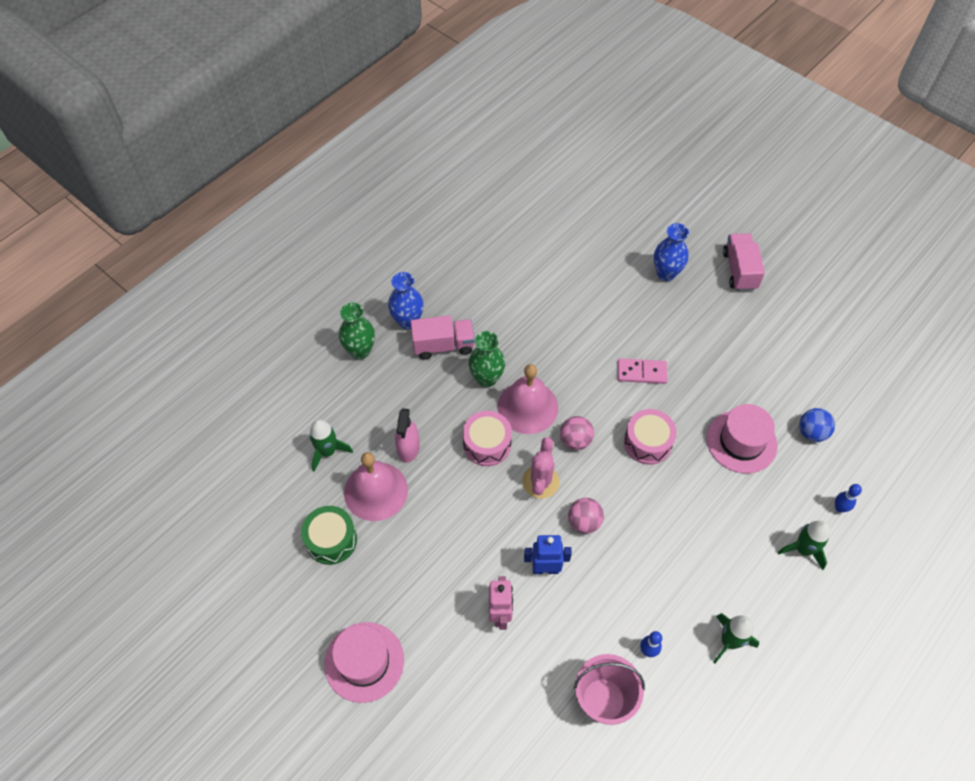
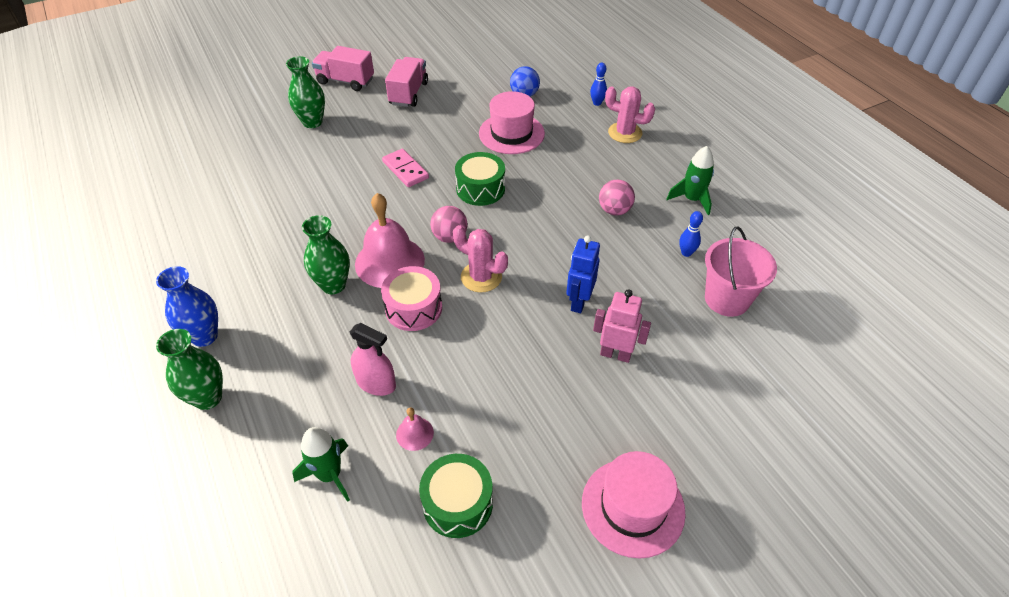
camera: 70 degrees left, 10 degrees down
pink bell [344,452,408,521] -> pink bell [396,407,434,451], size x0.44
pink truck [410,316,475,360] -> pink truck moved to [385,57,428,107]
pink ball [568,498,604,534] -> pink ball moved to [599,180,635,216]
pink domino [618,358,668,384] -> pink domino turned 60 degrees counterclockwise [382,149,429,187]
pink drum [624,409,677,465] -> green drum [455,152,505,206]
blue vase [654,223,689,281] -> green vase [286,56,325,128]
green rocket [778,521,830,570] -> pink cactus [605,86,655,143]

